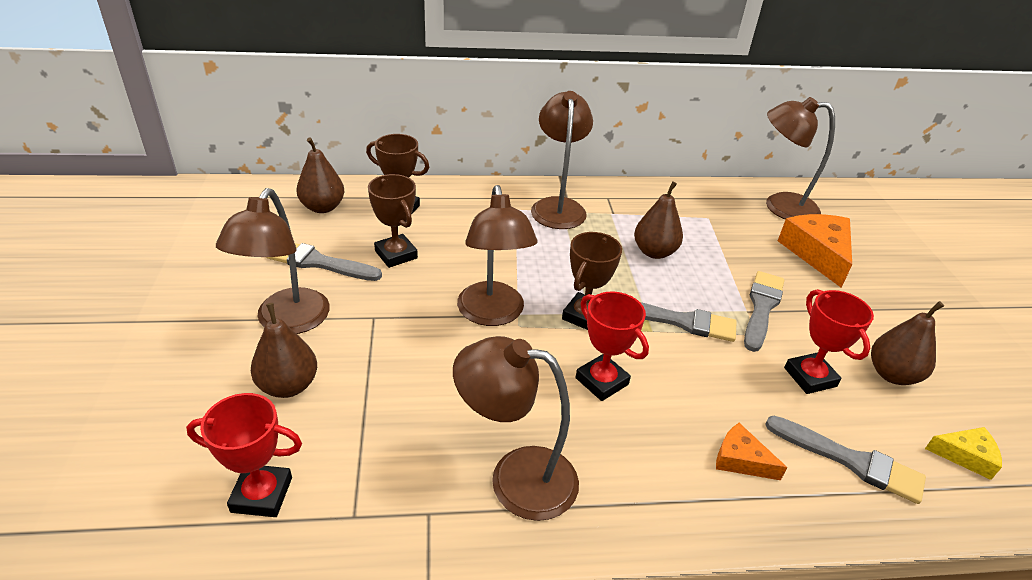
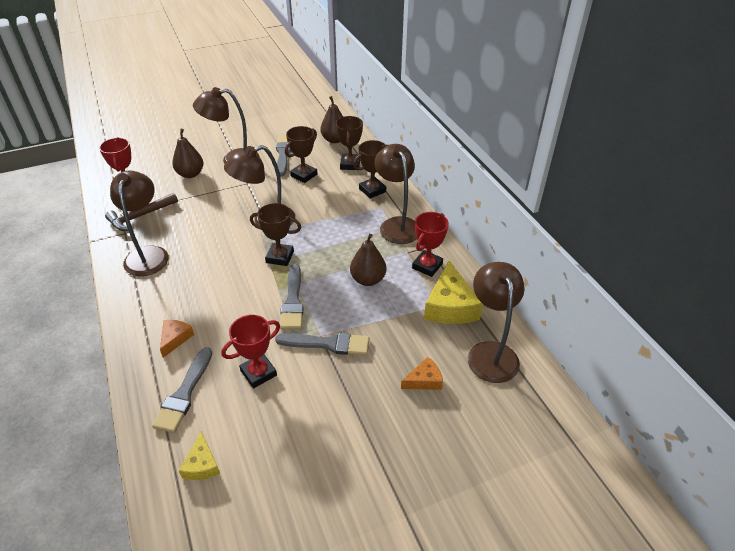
camera: 75 degrees right, 5 degrees up
brown lamp [531,91,593,229] -> brown lamp turned 90 degrees counterclockwise [374,144,417,244]
red trophy [576,292,649,401] -> red trophy moved to [412,212,449,277]
orange cheese [778,214,852,288] -> orange cheese [401,357,443,390], size x0.54
brown pear [871,301,944,385] -> none
none -> brown hammer [105,193,178,231]
none -> brown trophy [353,140,388,199]
none -> yellow cheese [424,261,483,324]

